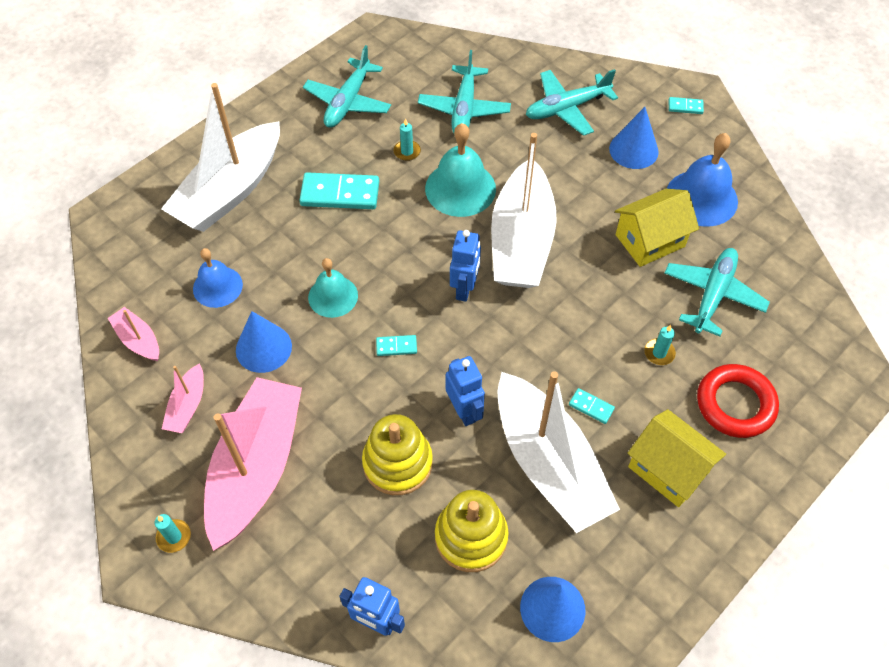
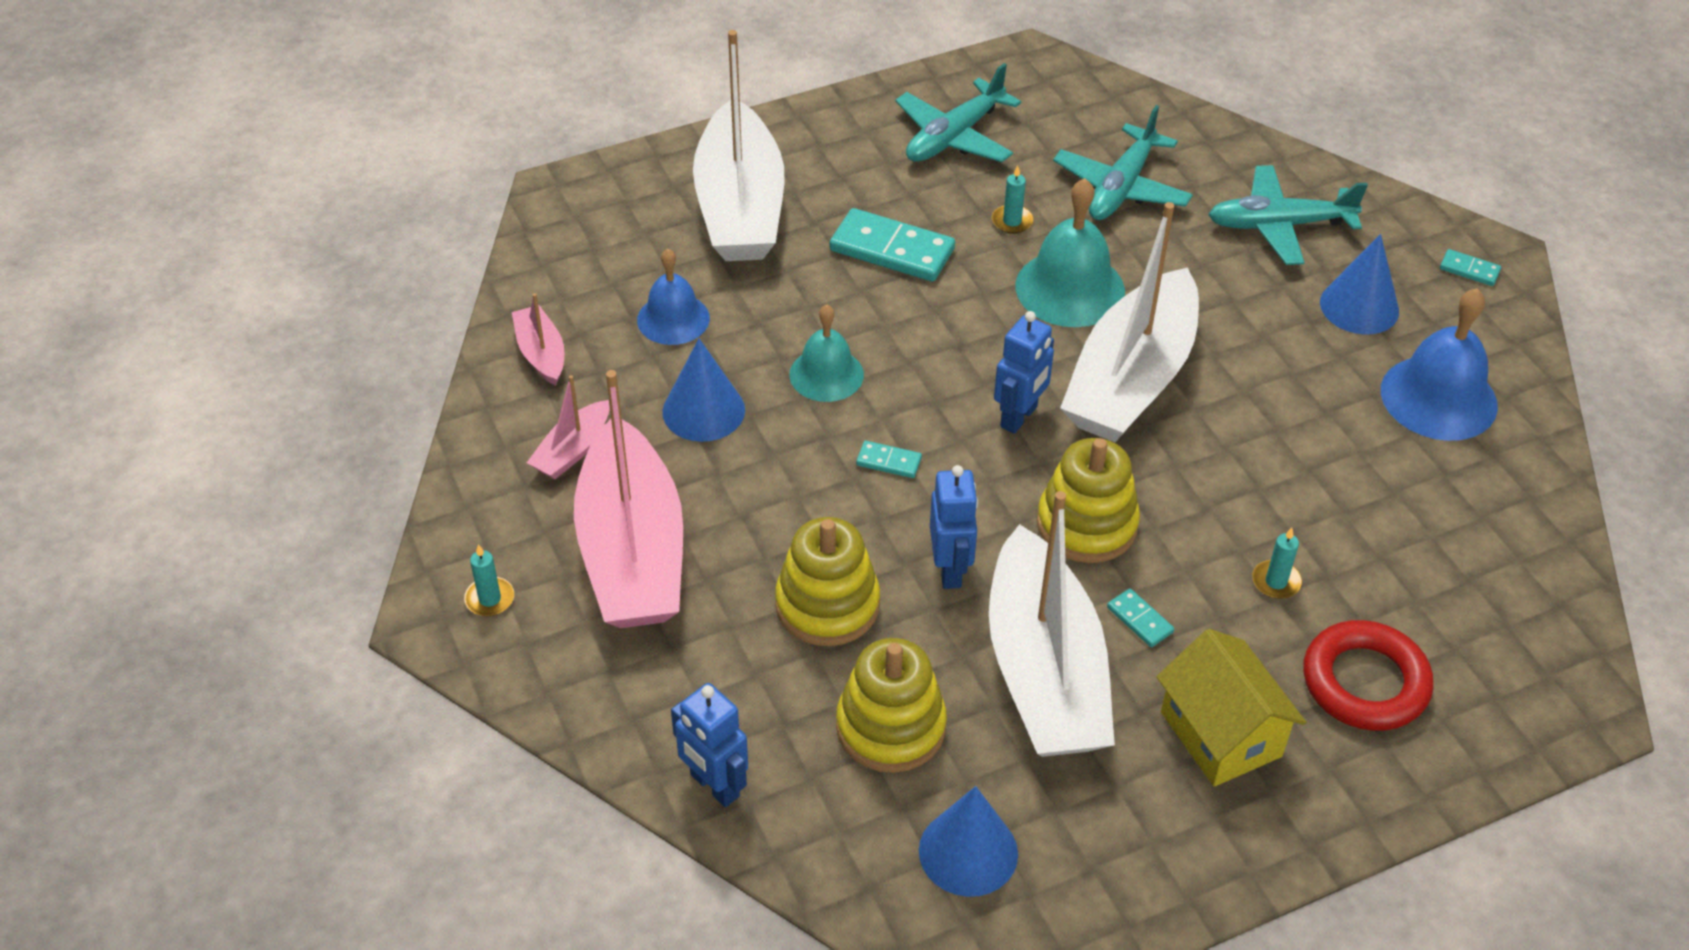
camera: 20 degrees right, 10 degrees down
white boat [161,83,280,232] -> white boat turned 60 degrees counterclockwise [693,30,785,261]
pink boat [204,377,302,551] -> pink boat turned 135 degrees clockwise [574,370,683,628]
yellow house [615,189,699,267] -> none
turquoise plane [664,248,770,336] -> none
none -> yellow stacking toy [1037,438,1140,563]

